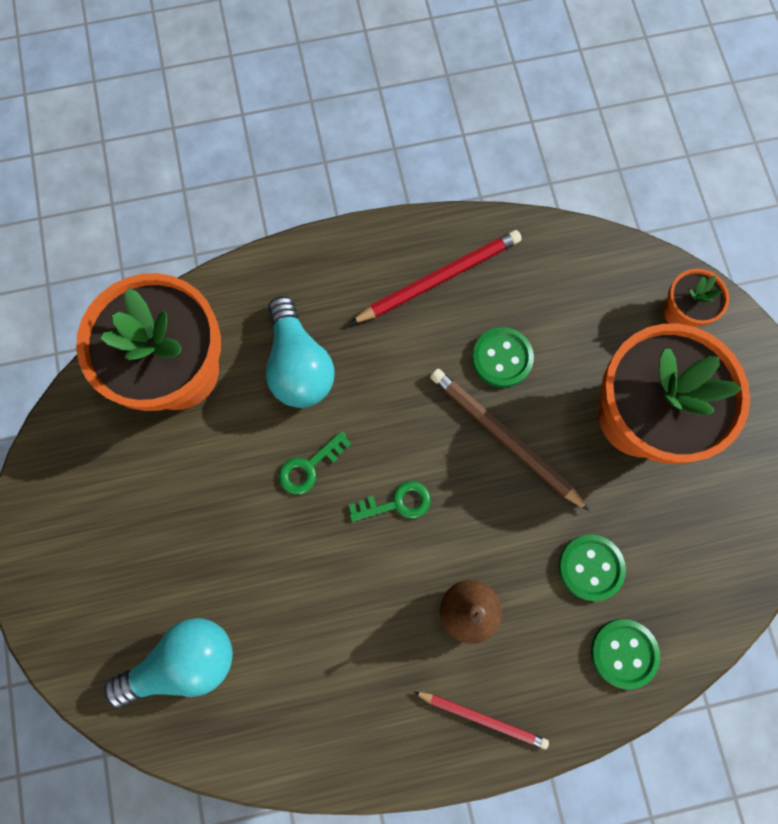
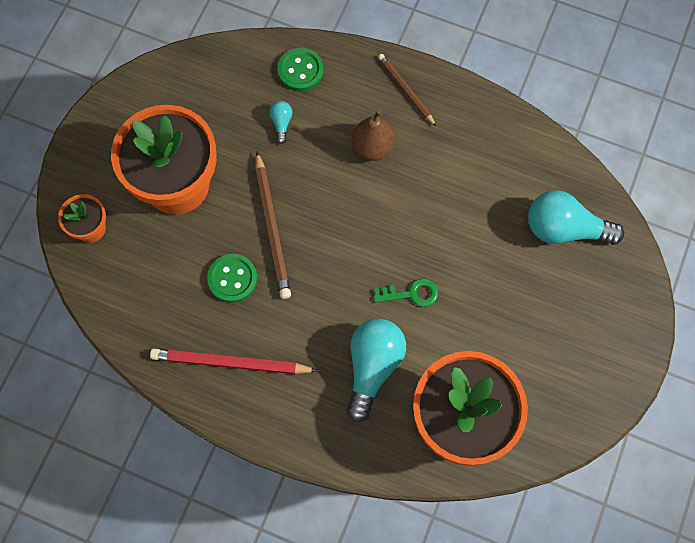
camera: 145 degrees left, 5 degrees down
green key [349,481,431,522] -> none
red pencil [414,692,549,749] -> brown pencil [378,54,436,126]
green button [559,535,626,601] -> turquoise light bulb [270,101,292,144]

